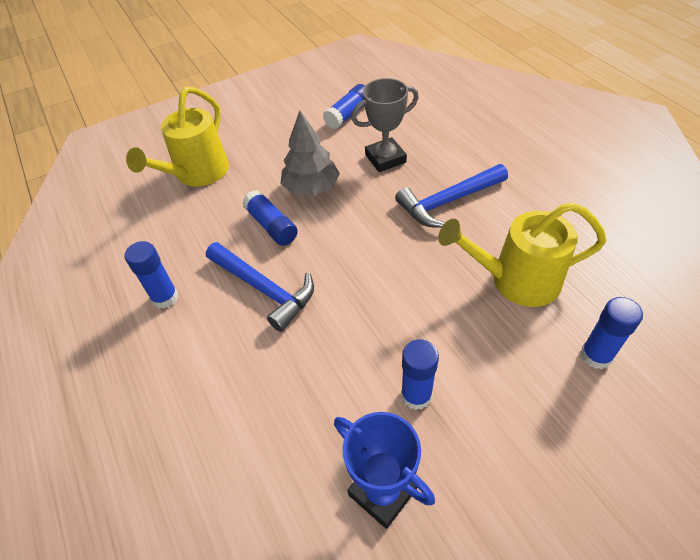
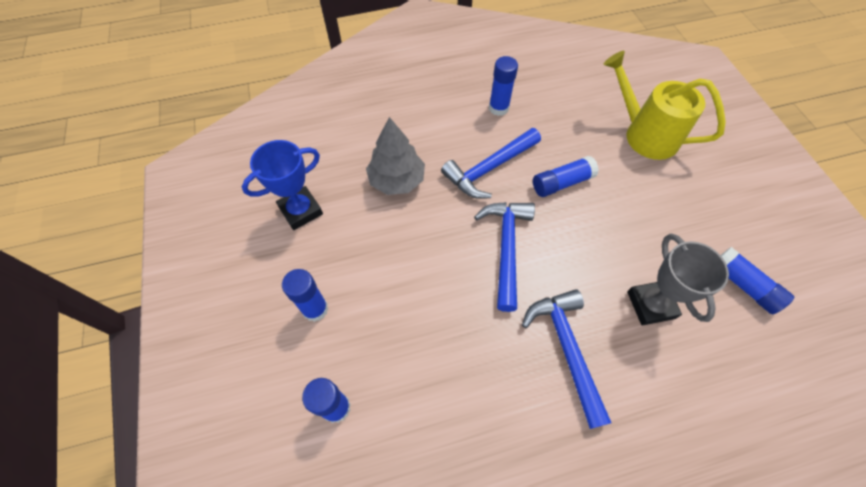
camera: 100 degrees right, 10 degrees up
grey tree [281,111,340,196] -> grey tree moved to [366,117,425,195]
blue glue stick [401,339,439,410] -> blue glue stick moved to [282,269,328,322]
yellow watering can [438,202,606,307] -> none
none -> blue hammer [474,202,535,312]

